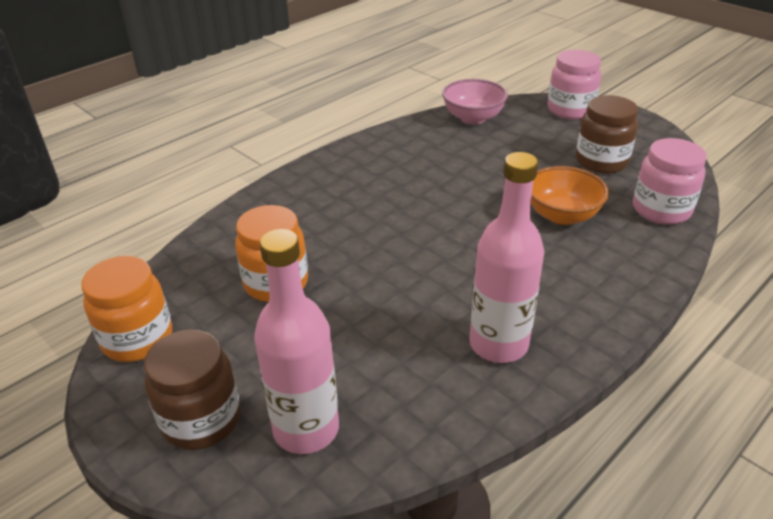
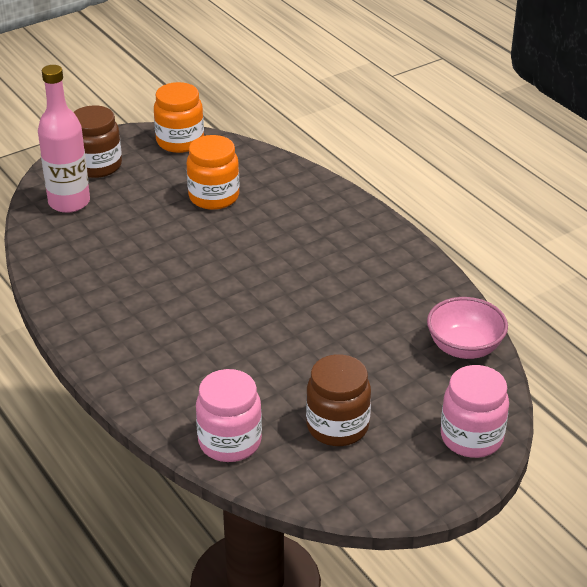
camera: 100 degrees right, 0 degrees up
pink bottle [469,152,544,363] -> none
orange bowl [531,166,609,225] -> none

